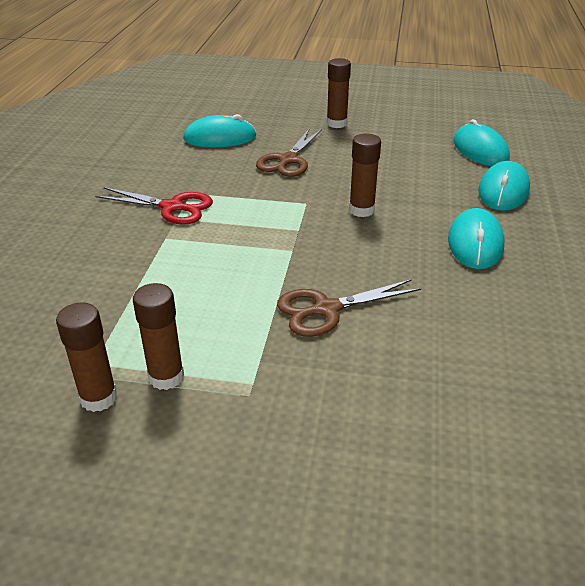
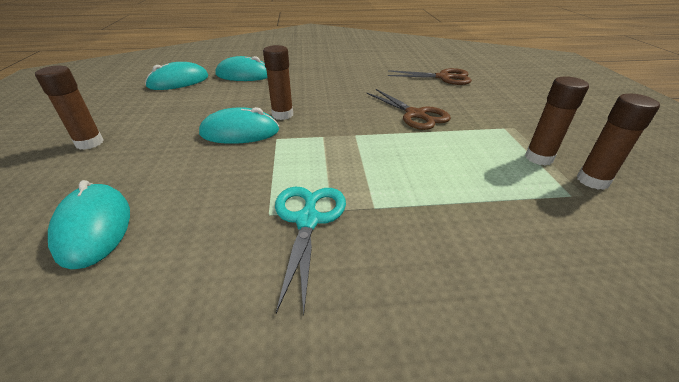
camera: 105 degrees left, 0 degrees up
red scissors [95,187,213,225] -> turquoise scissors [275,187,346,316]
brown scissors [256,128,322,177] -> brown scissors moved to [388,68,472,85]
turquoise mouse [448,208,505,269] -> turquoise mouse moved to [199,107,279,144]

